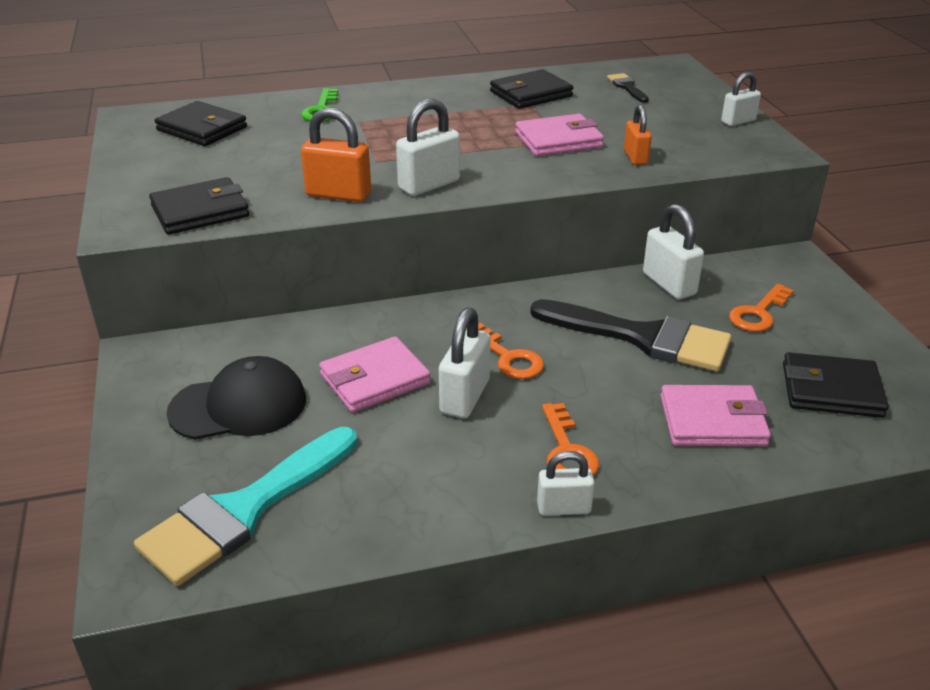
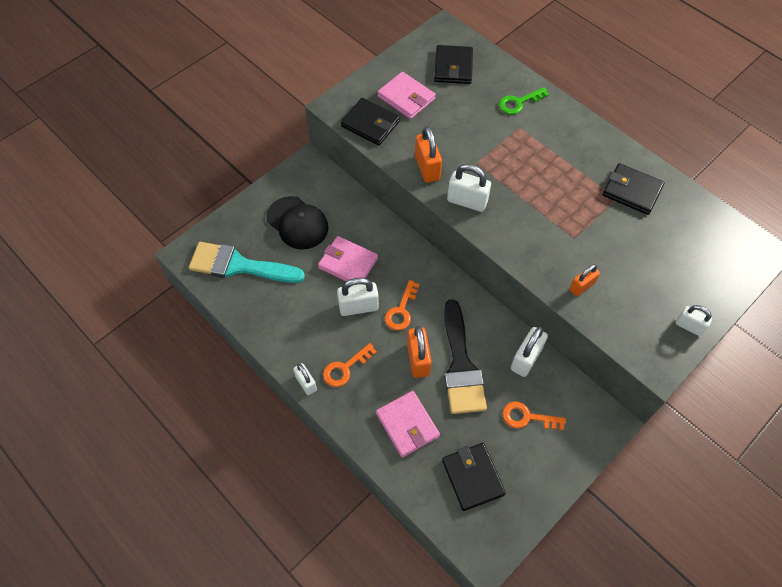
camera: 60 degrees right, 25 degrees up
pink wallet [515,114,604,156] -> pink wallet moved to [377,72,436,119]
black brush [607,73,649,103] -> none
none -> orange padlock [407,326,432,378]

